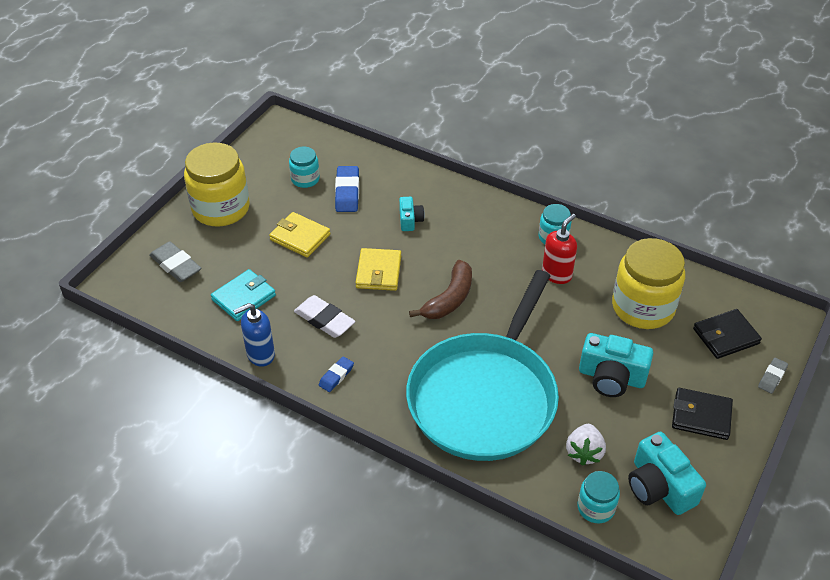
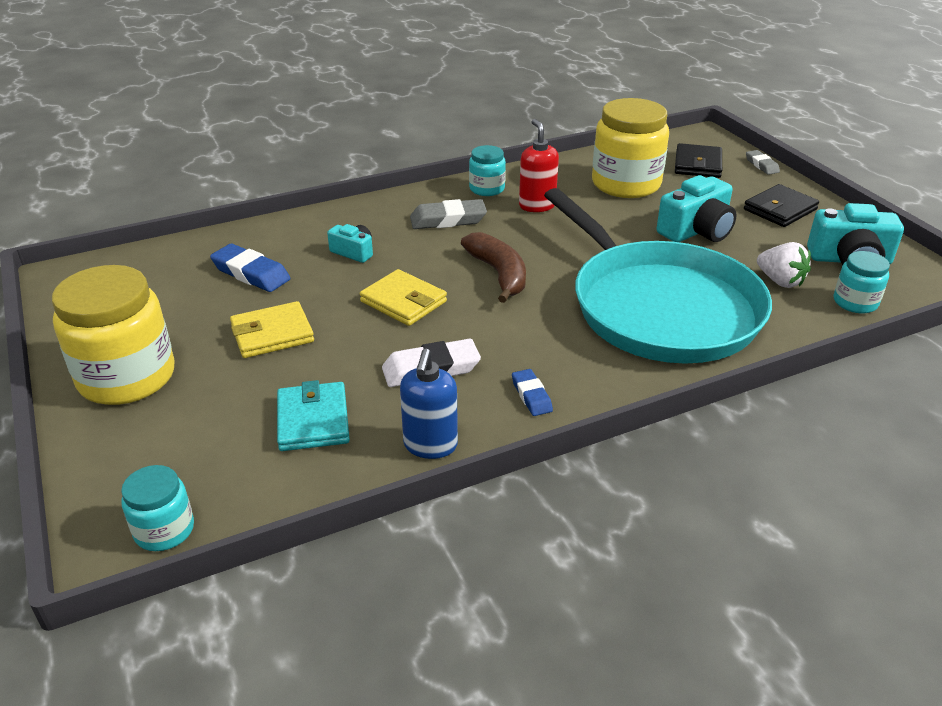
camera: 55 degrees left, 10 degrees down
grey eraser [149,241,201,282] -> grey eraser moved to [410,199,487,229]
turquoise jar [289,147,320,188] -> turquoise jar moved to [121,465,194,551]

